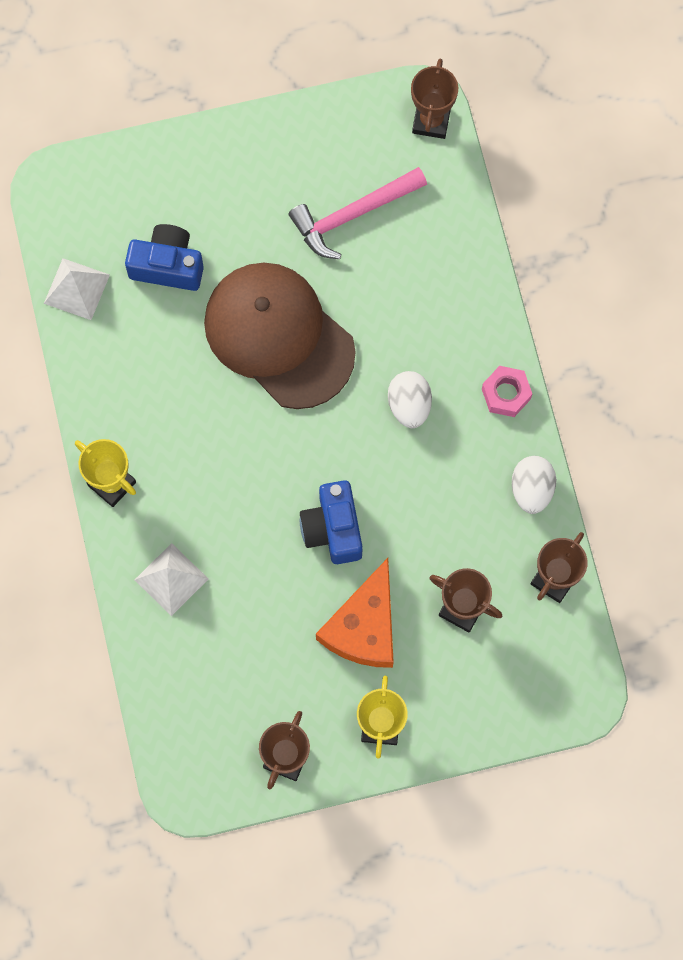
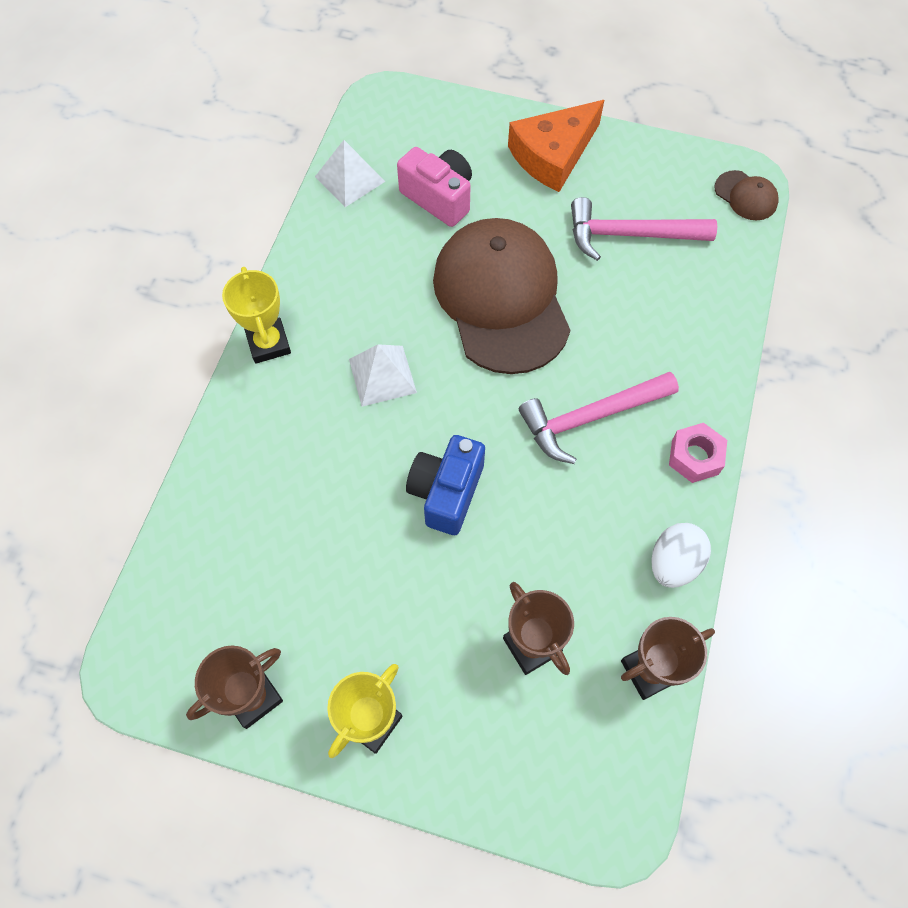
camera: 30 degrees right, 10 degrees down
blue camera [125,224,204,291] -> pink camera [397,147,472,227]
white pyramid [135,543,208,616] -> white pyramid moved to [349,344,417,407]
orange cheese [316,558,394,668] -> orange cheese moved to [508,100,604,192]
white egg [388,371,432,428] -> pink hammer [519,372,679,464]
brown trophy [411,59,458,139] -> brown cap [715,170,779,221]

